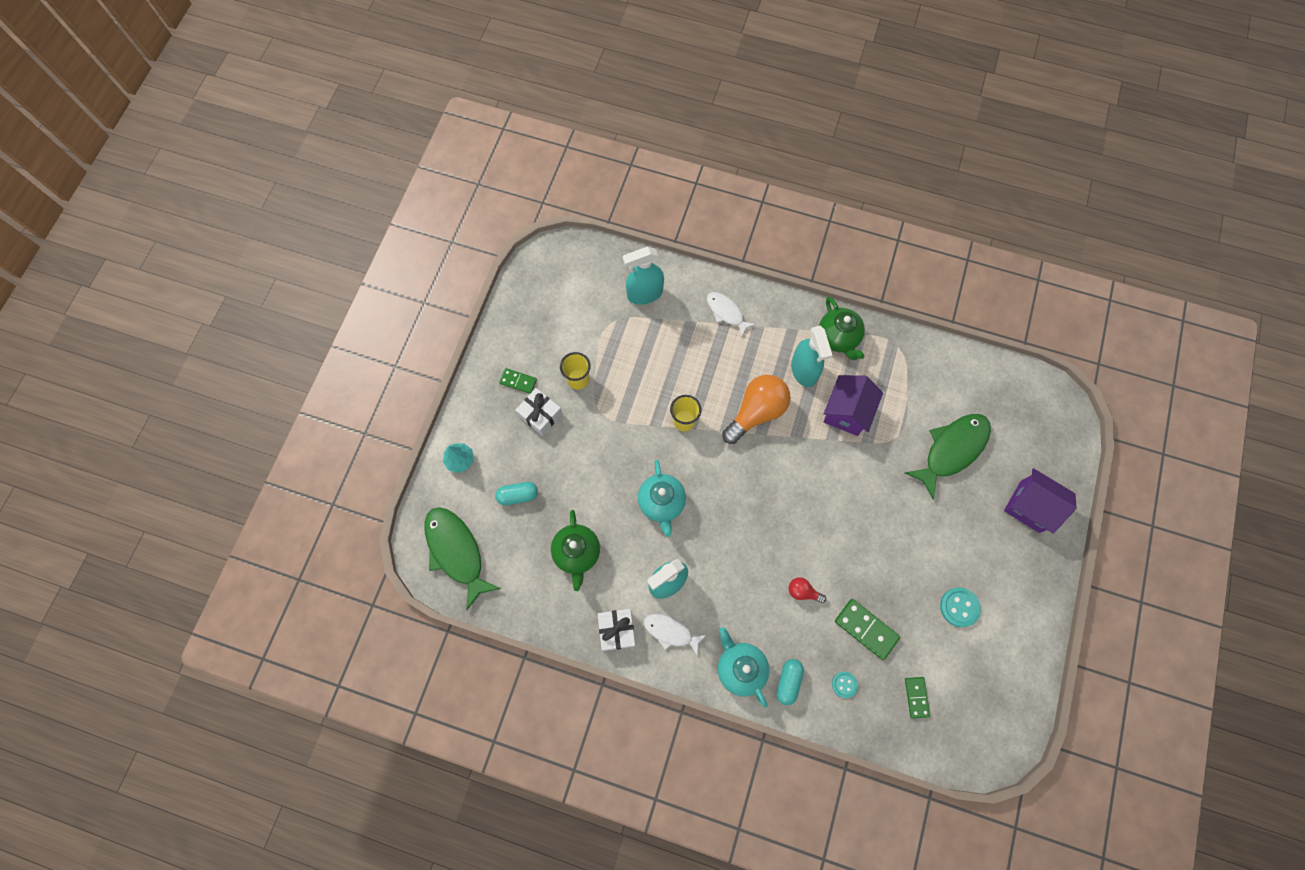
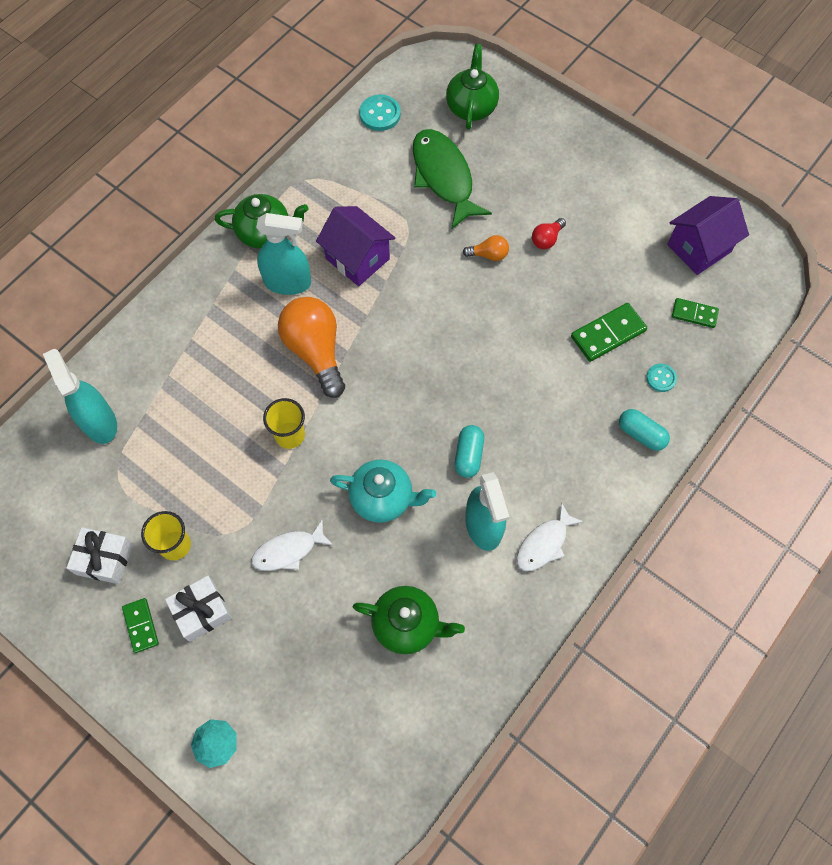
camera: 70 degrees left, 5 degrees down
green fish [424,507,501,610] -> none
turquoise capsule [495,482,538,506] -> turquoise capsule moved to [455,425,484,478]
green domino [499,368,537,394] -> green domino turned 60 degrees counterclockwise [122,598,159,653]
white gift [598,609,636,651] -> white gift moved to [66,527,133,584]
turquoise spray bottle [623,247,664,305] -> turquoise spray bottle turned 150 degrees clockwise [43,349,117,444]
white fish [707,292,756,337] -> white fish moved to [251,519,334,571]
turquoise teapot [718,627,769,708] -> none
red light bulb [788,577,826,603] -> red light bulb moved to [532,218,566,249]
turquoise button [940,587,981,627] -> turquoise button moved to [359,95,401,131]
purple house [1004,468,1077,534] -> purple house moved to [667,196,749,275]
none -> green teapot [446,44,499,130]
none -> orange light bulb [463,235,509,261]

